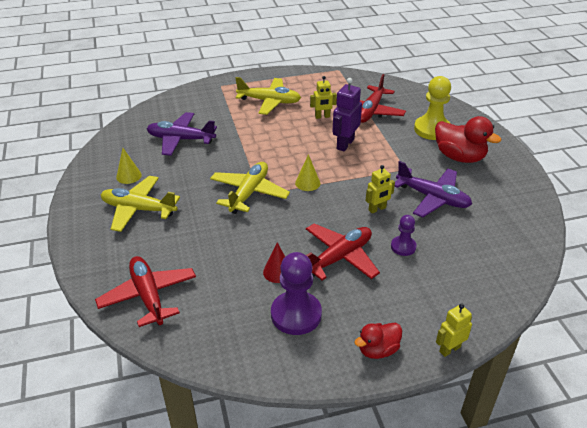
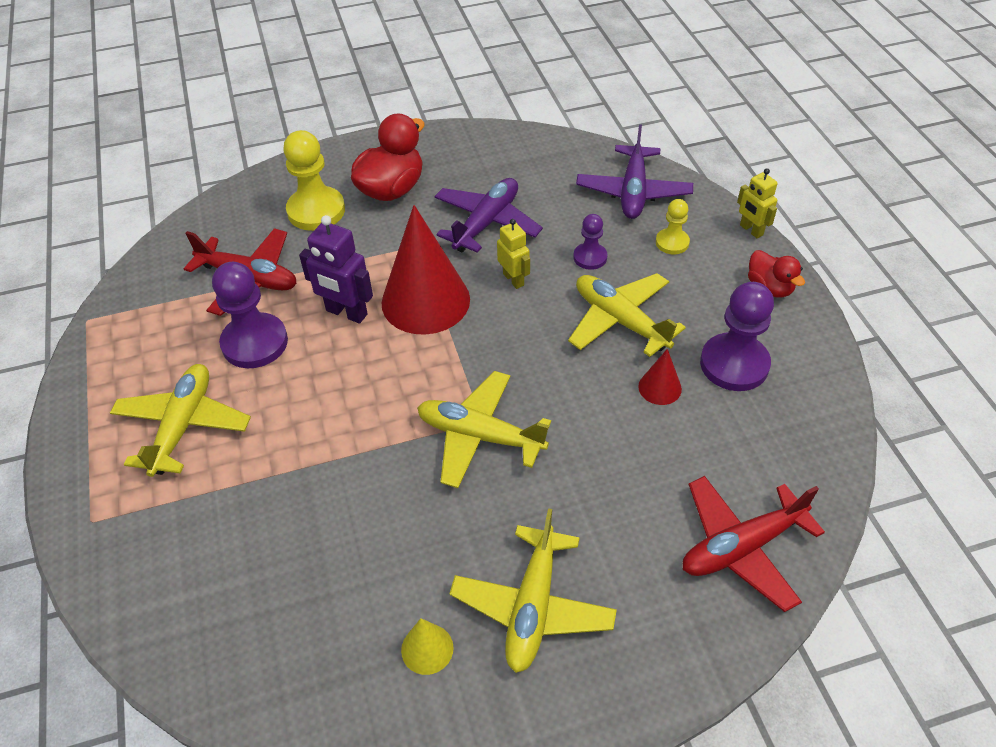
camera: 90 degrees left, 10 degrees up
purple plane [147,112,217,156] -> purple plane moved to [576,124,693,219]
yellow cone [295,154,320,191] -> none
red plane [306,224,380,280] -> yellow plane [568,273,686,357]
yellow robot [310,76,337,119] -> purple pawn [212,262,288,368]
none -> red cone [382,205,470,335]
none -> yellow pawn [656,199,690,254]

